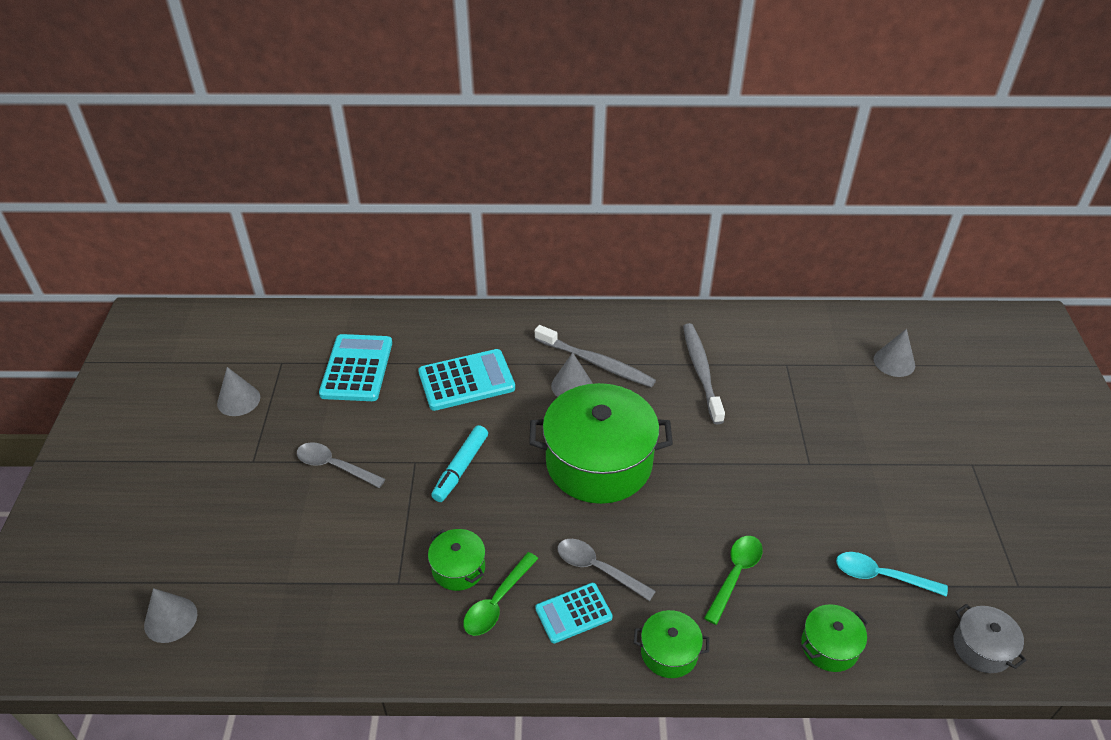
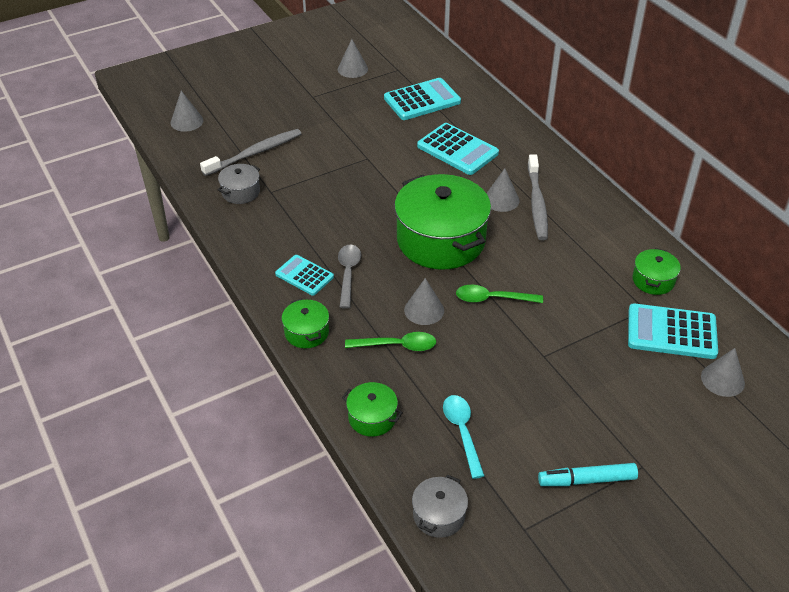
camera: 60 degrees right, 0 degrees up
grey spoon [297,442,386,488] -> none
green pot [428,529,485,591] -> green pot moved to [632,248,681,295]
turquoise marker [431,425,488,502] -> turquoise marker moved to [538,463,638,486]
green spoon [463,552,538,636] -> green spoon moved to [456,285,543,303]
grey toothbrush [683,323,725,424] -> grey toothbrush moved to [200,129,301,176]
none -> grey pot [218,164,260,204]
none -> grey cone [404,278,444,325]
none -> turquoise calculator [628,303,718,359]

